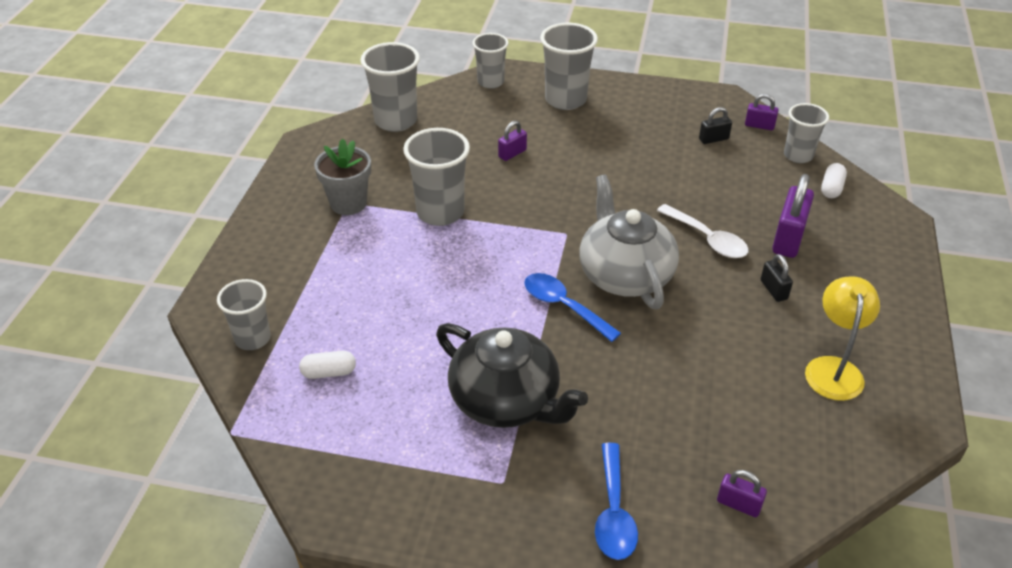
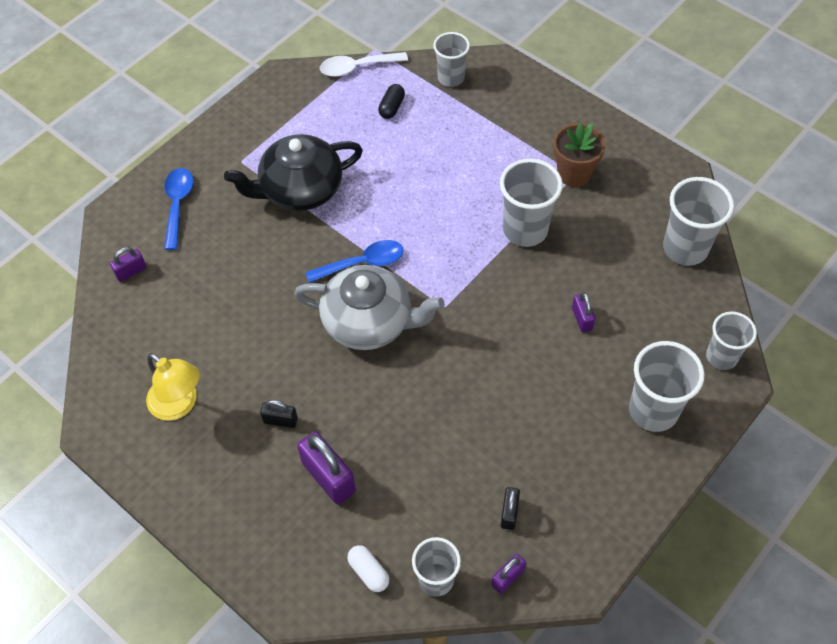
camera: 120 degrees right, 15 degrees up
white capsule [299,351,356,379] -> black capsule [378,84,405,119]
grey flower pot [314,138,371,215] -> brown flower pot [553,123,606,187]
blue spoon [595,443,638,560] -> blue spoon turned 60 degrees clockwise [164,168,193,250]
white spoon [657,204,749,258] -> white spoon moved to [320,52,408,77]

